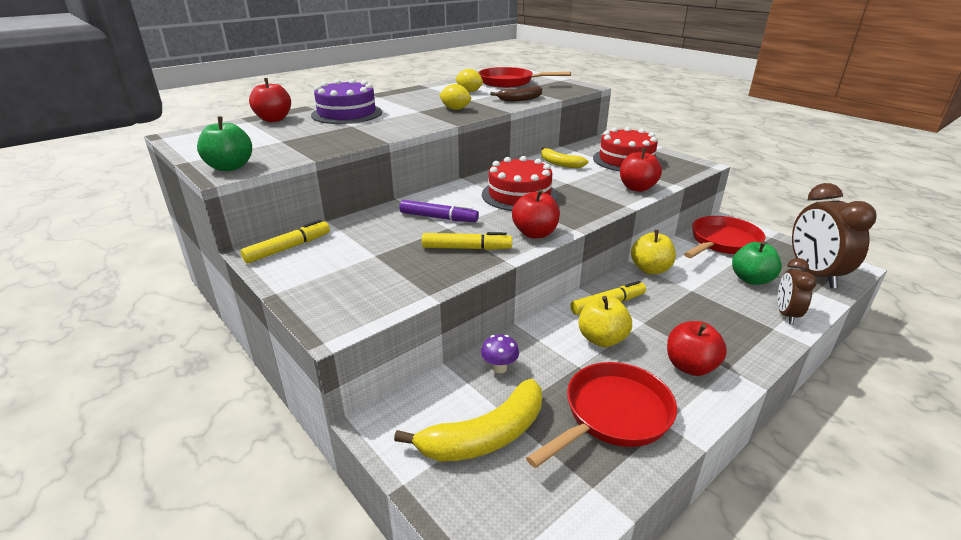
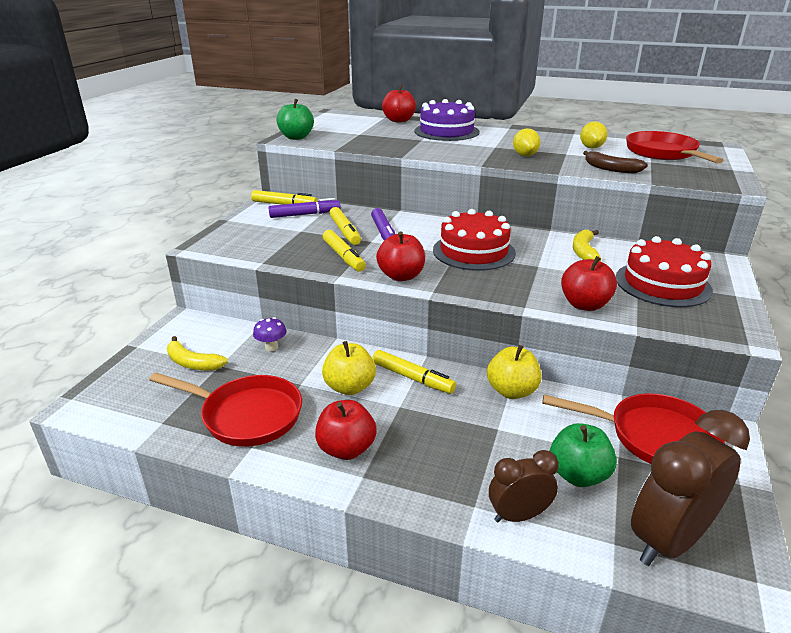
camera: 60 degrees right, 0 degrees up
yellow banana [394,379,542,462] -> yellow banana [167,336,228,371], size x0.63
none -> purple marker [269,198,341,218]
none -> yellow marker [329,207,361,245]

